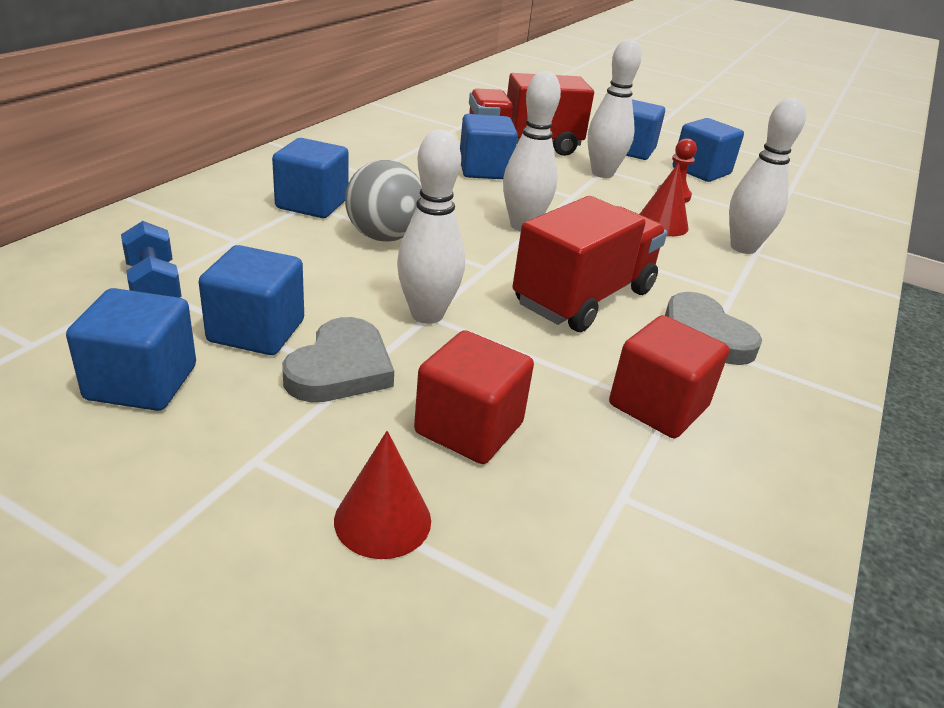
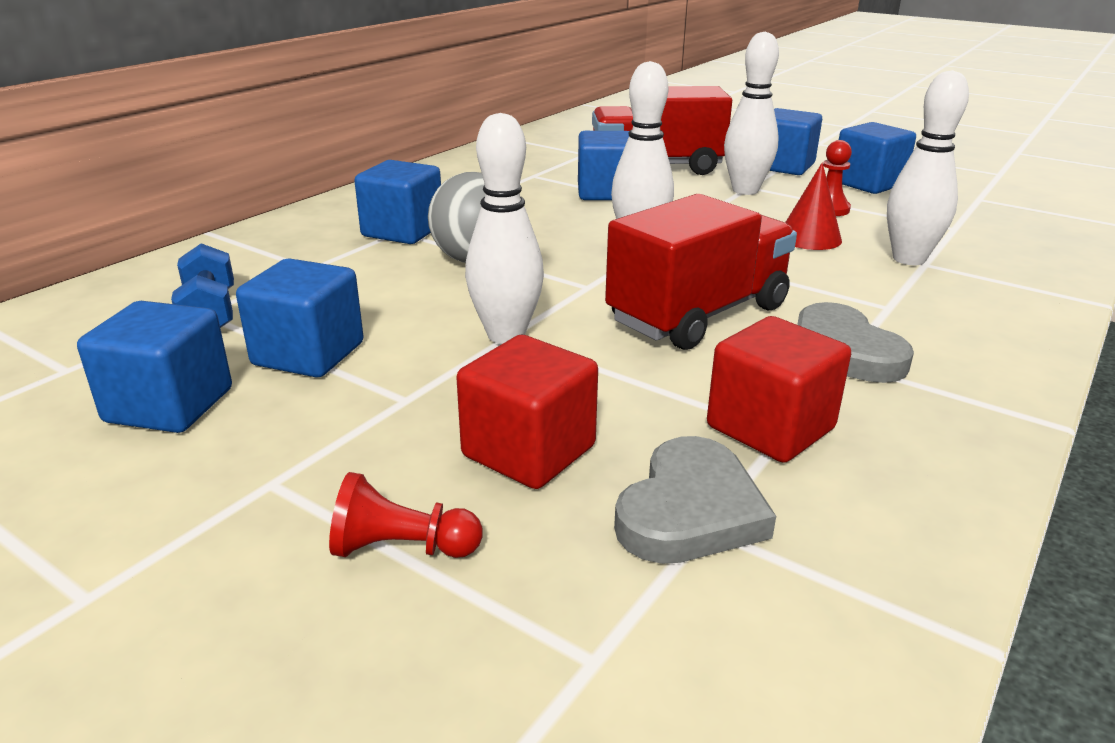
camera: 10 degrees right, 5 degrees down
grey heart [282,317,394,402] -> grey heart moved to [614,436,776,564]
red cone [334,431,431,559] -> red pawn [329,472,483,558]

